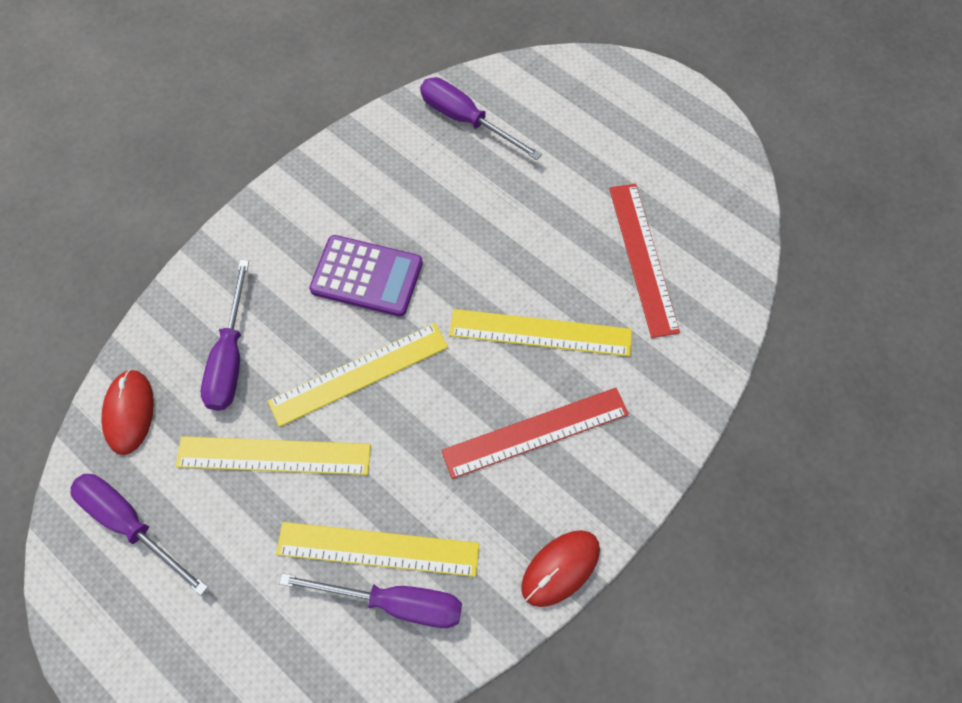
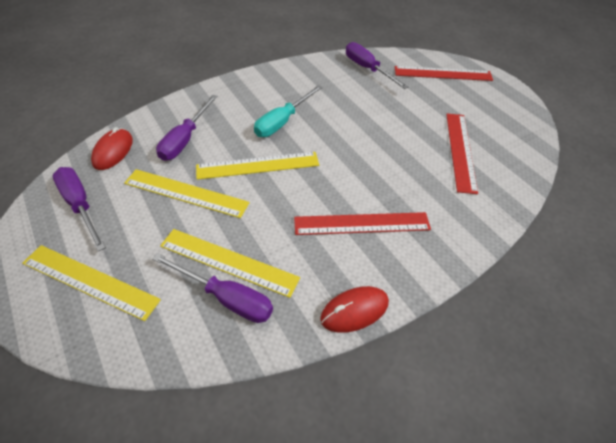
camera: 15 degrees right, 15 degrees down
purple calculator [309,235,423,317] -> turquoise screwdriver [254,85,323,137]
yellow ruler [449,309,632,356] -> yellow ruler moved to [22,245,161,321]
none -> red ruler [395,66,493,81]

